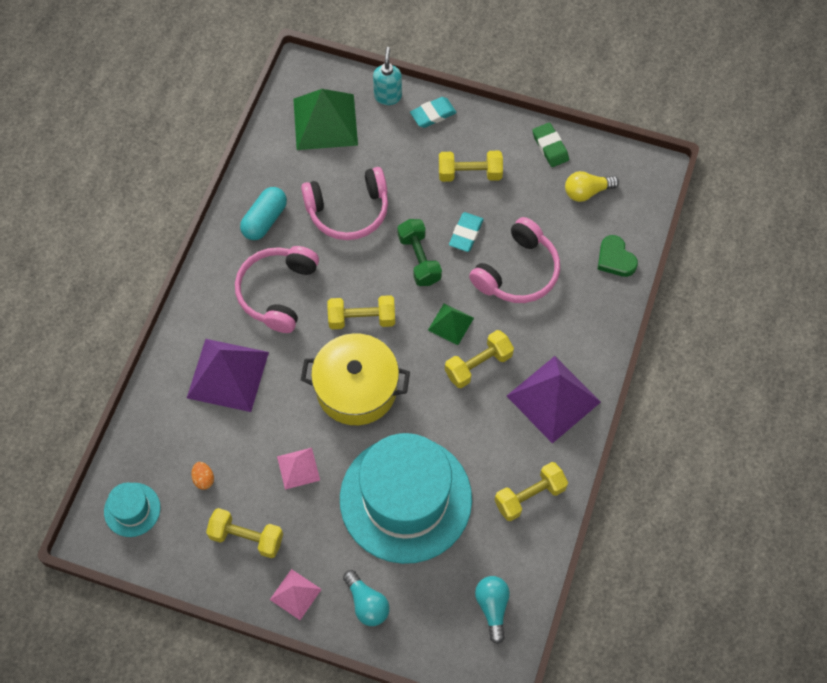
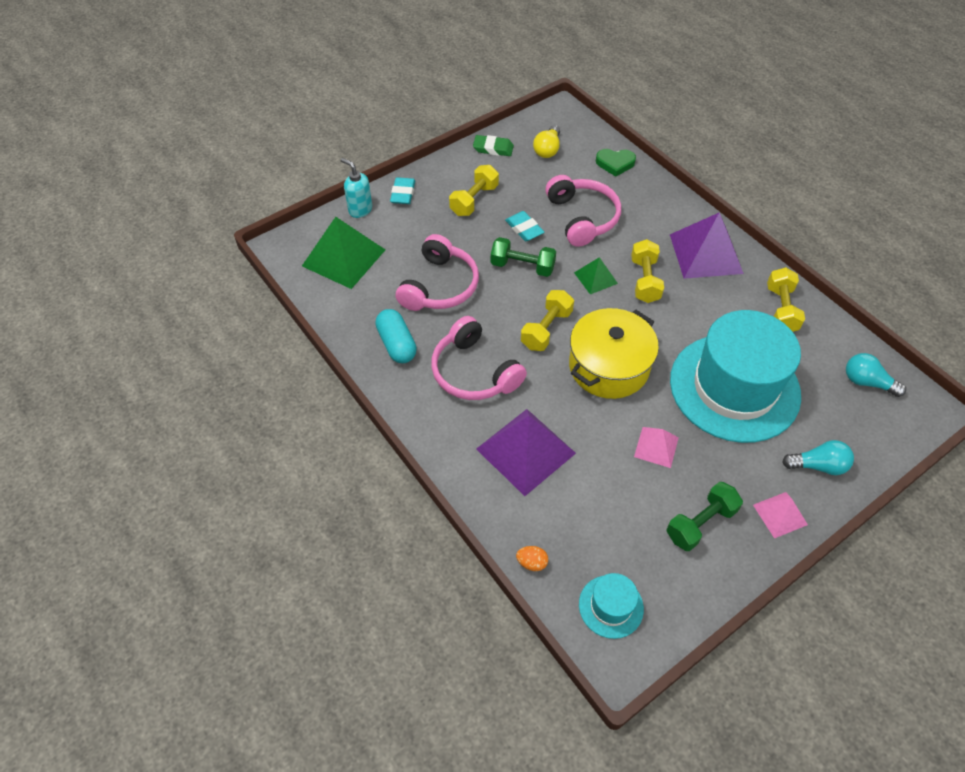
camera: 55 degrees left, 10 degrees down
orange egg [191,462,214,490] -> orange egg moved to [516,546,548,571]
yellow dumbbell [206,508,283,558] -> green dumbbell [667,482,743,551]

